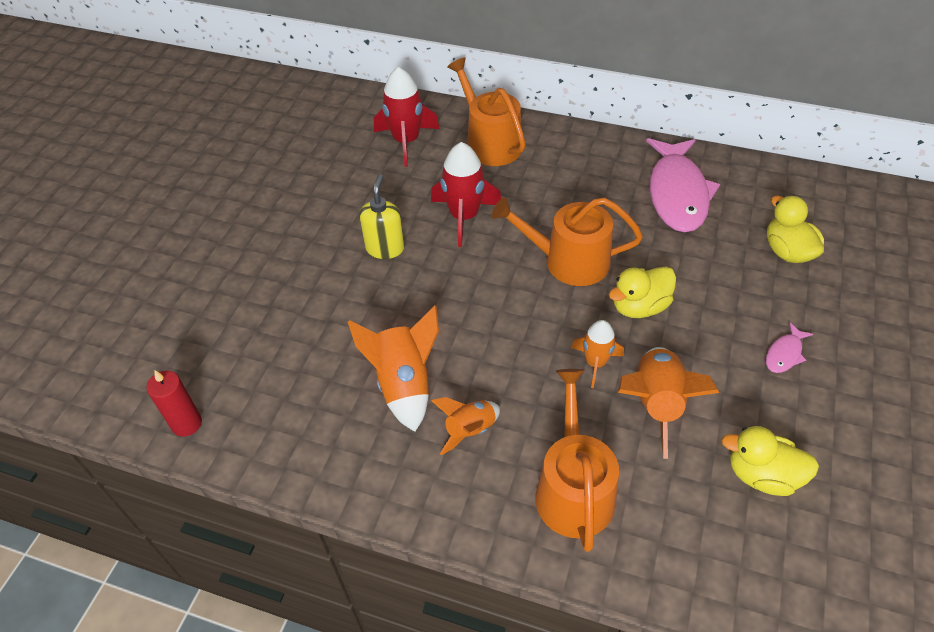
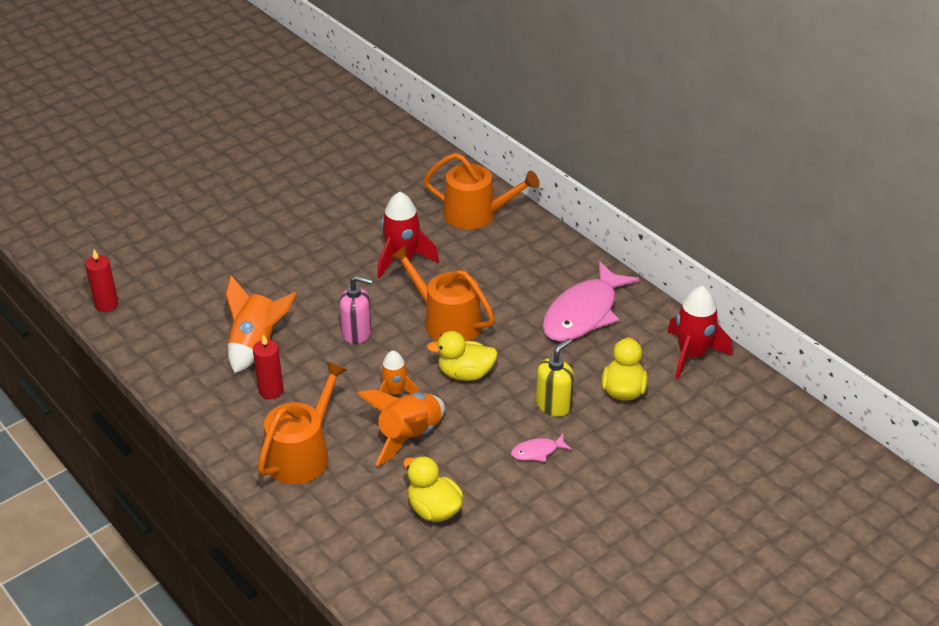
camera: 30 degrees right, 10 degrees down
yellow soap dispenser [359,174,405,259] -> yellow soap dispenser moved to [536,338,574,416]
red rocket [374,67,439,167] -> red rocket moved to [667,286,732,379]
orange rocket [432,397,500,455] -> red candle [253,334,284,399]
orange watering can [447,58,526,166] -> orange watering can turned 105 degrees clockwise [424,153,540,230]
none -> pink soap dispenser [339,276,373,344]

